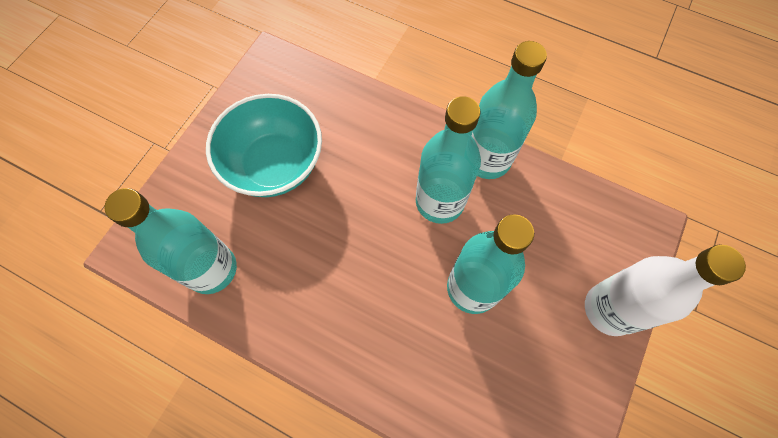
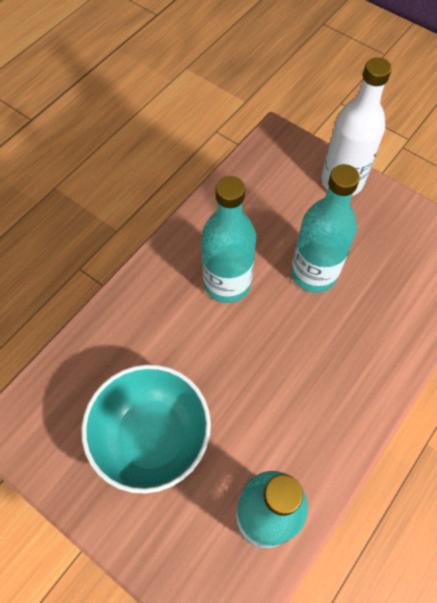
camera: 80 degrees left, 5 degrees down
turquoise bottle [472,41,547,179] -> none

